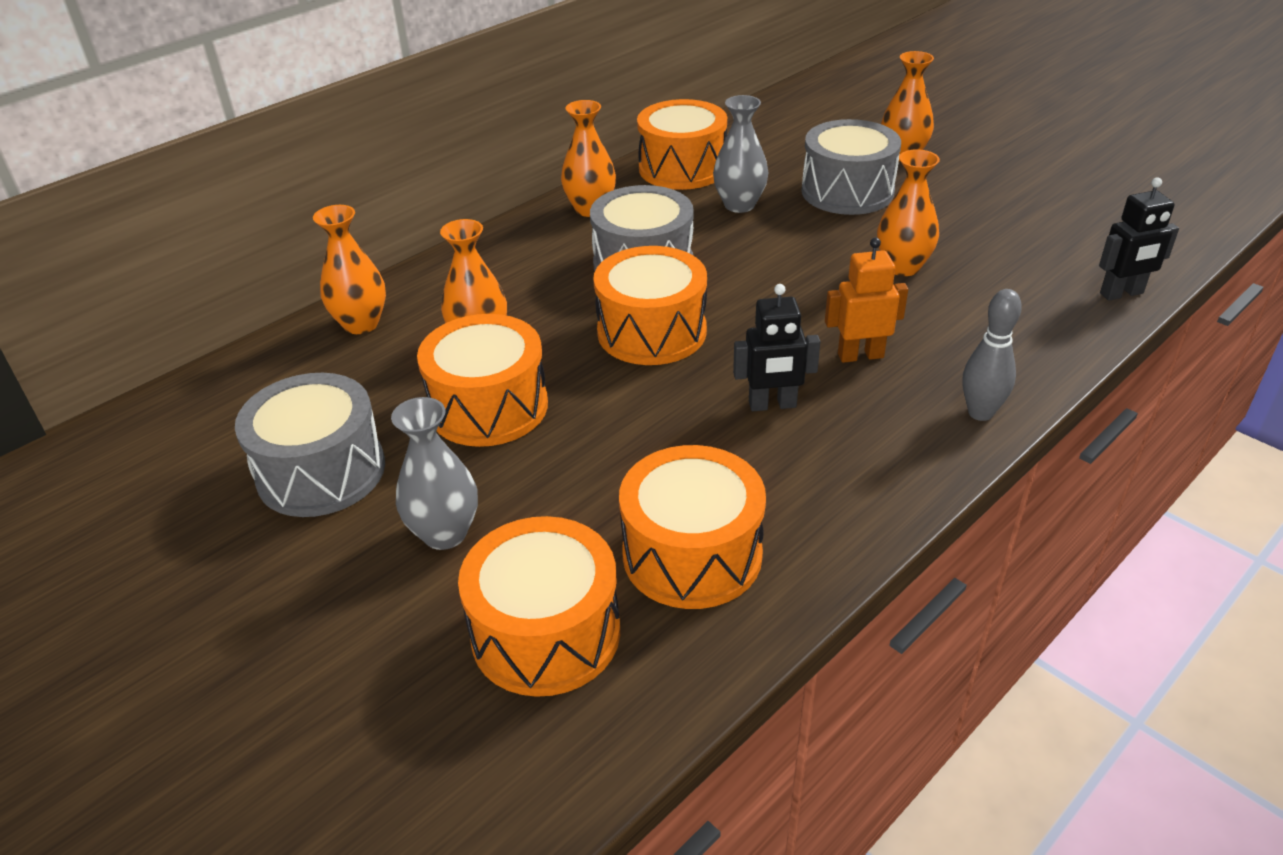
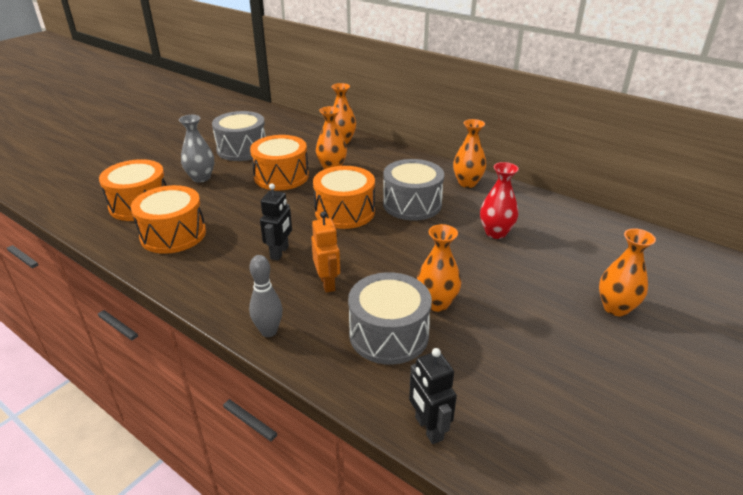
camera: 80 degrees right, 5 degrees down
orange drum [637,99,727,190] -> none
grey vase [713,95,769,213] -> red vase [480,162,519,239]
black robot [733,284,820,411] -> black robot turned 150 degrees counterclockwise [260,183,292,261]
grey drum [801,119,901,215] -> grey drum moved to [348,272,432,365]

